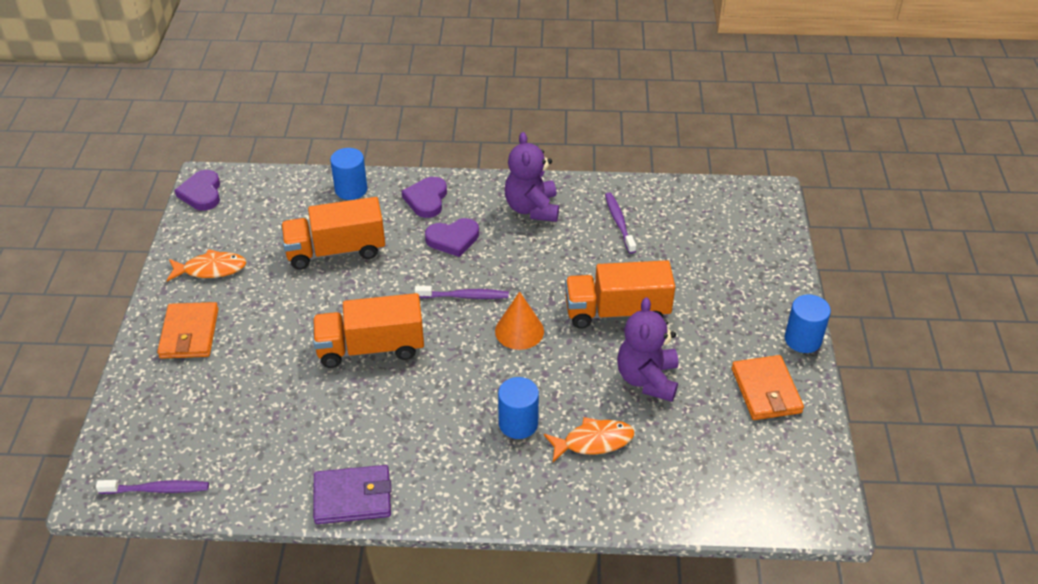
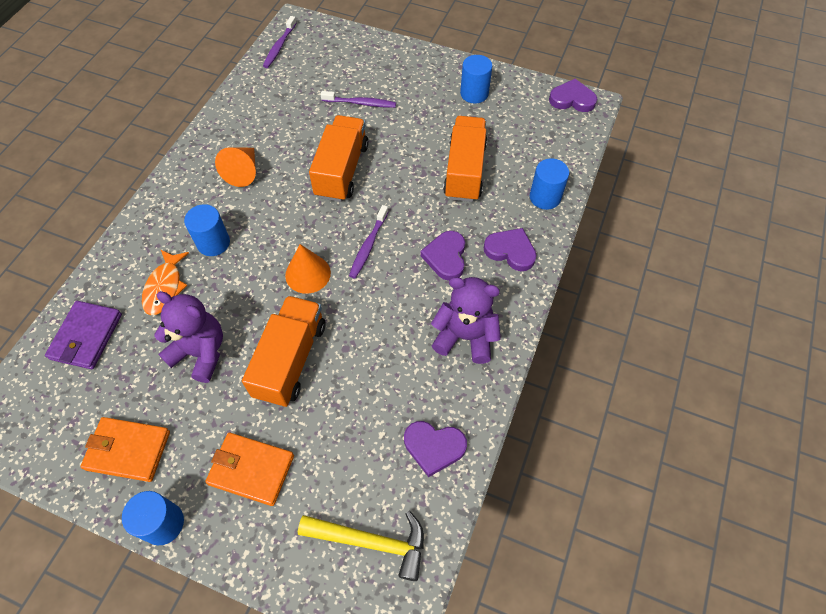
camera: 110 degrees right, 15 degrees up
orange wallet [157,302,218,359] -> orange wallet moved to [205,433,294,506]
orange fish [167,249,246,281] -> blue cylinder [460,55,492,103]
purple wallet [313,465,391,524] -> purple wallet moved to [45,301,122,369]
purple toothbrush [605,192,636,254] -> purple toothbrush moved to [321,91,396,108]
none -> orange cone [215,147,256,187]
none -> yellow hammer [298,511,424,581]
none -> purple heart [404,421,467,477]

